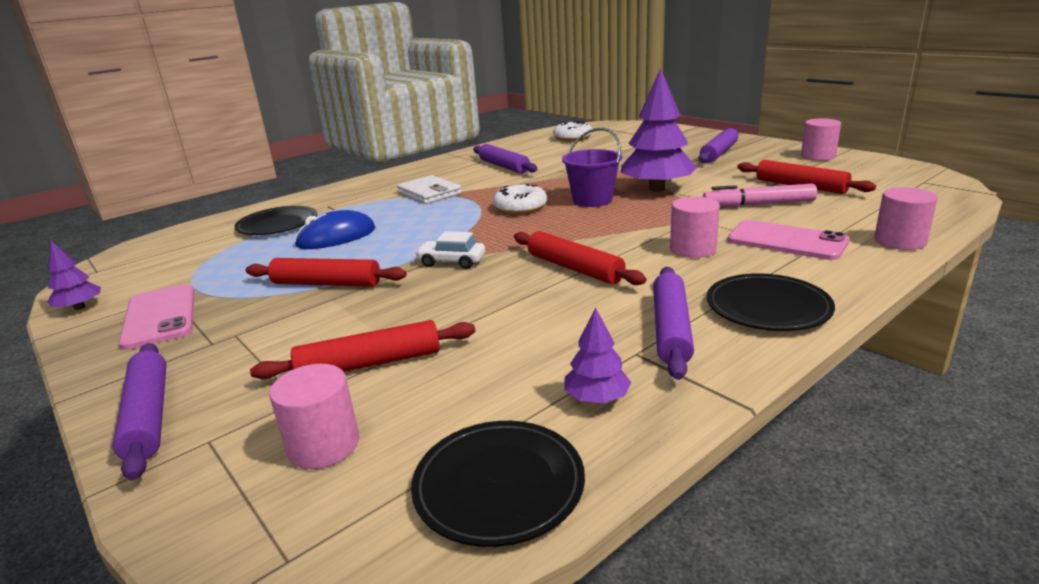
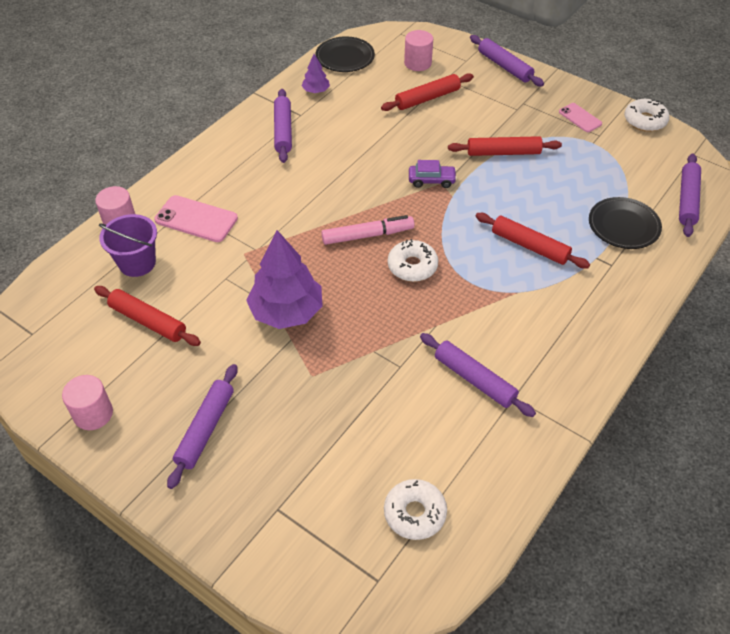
camera: 165 degrees right, 25 degrees up
purple tree [47,241,101,310] -> white donut [624,99,670,132]
pink phone [118,284,194,350] -> pink phone [559,103,602,132], size x0.61
blue mouse [294,210,375,249] -> none
white wallet [397,175,462,204] -> none
white car [415,231,485,269] -> purple car [409,160,457,188]
red rolling pin [514,231,646,285] -> red rolling pin moved to [476,213,590,268]
purple bucket [562,128,622,207] -> purple bucket moved to [99,214,157,277]
pink cylinder [670,197,720,258] -> none
pink marker [703,184,817,207] -> pink marker moved to [321,215,414,245]
black plate [707,273,835,331] -> none
none -> purple rolling pin [679,154,701,237]

